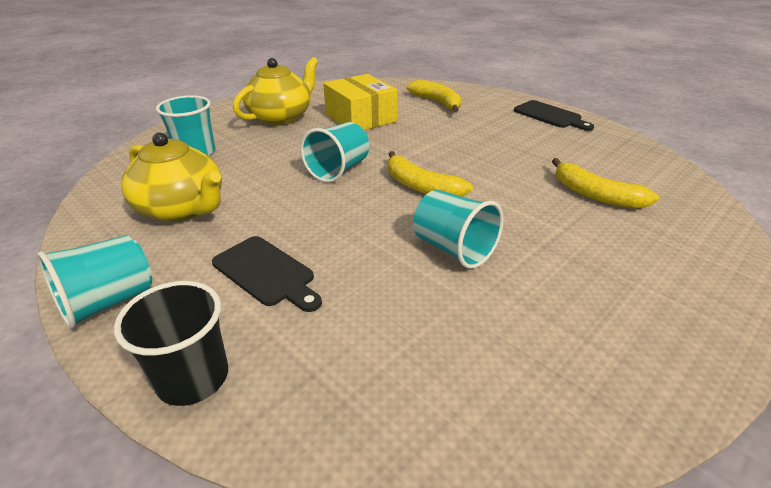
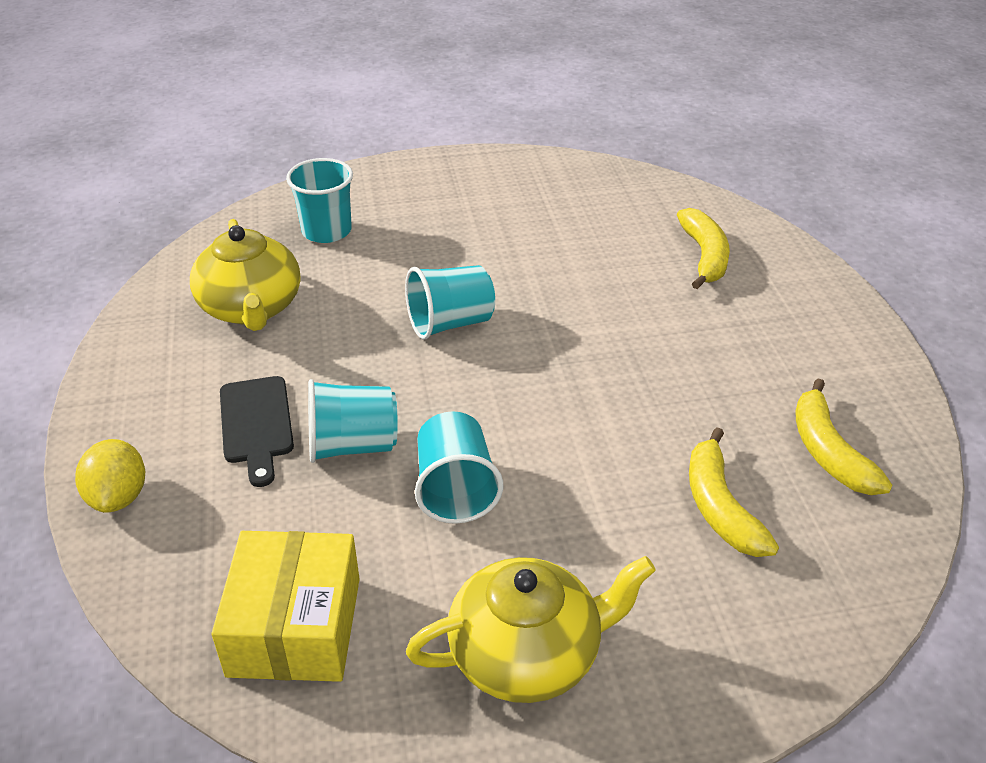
camera: 35 degrees right, 5 degrees up
turquoise cup [37,235,152,329] -> turquoise cup moved to [308,379,398,463]
black cup [114,281,228,406] -> yellow lemon [75,439,145,513]
yellow teapot [233,57,318,125] -> yellow teapot moved to [406,556,656,703]
yellow box [323,74,397,130] -> yellow box moved to [211,531,360,682]
yellow banana [388,151,473,197] -> yellow banana moved to [795,378,892,495]
black cutting board [514,100,594,131] -> none

